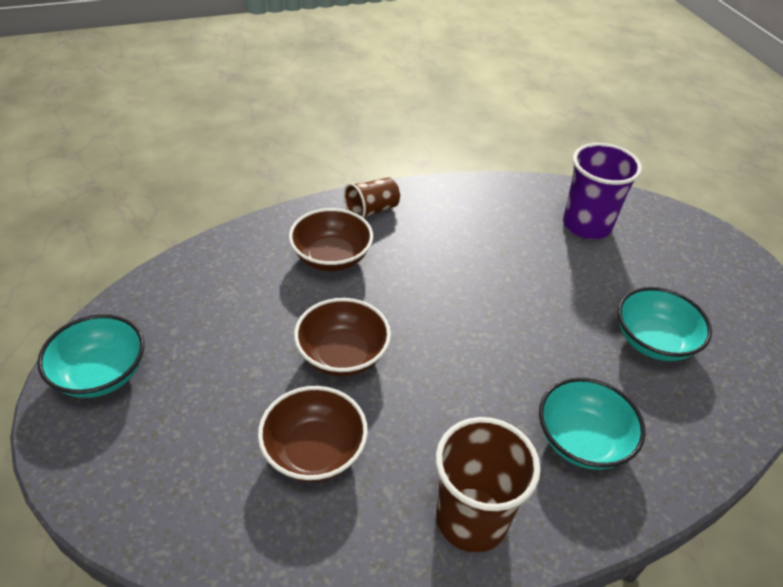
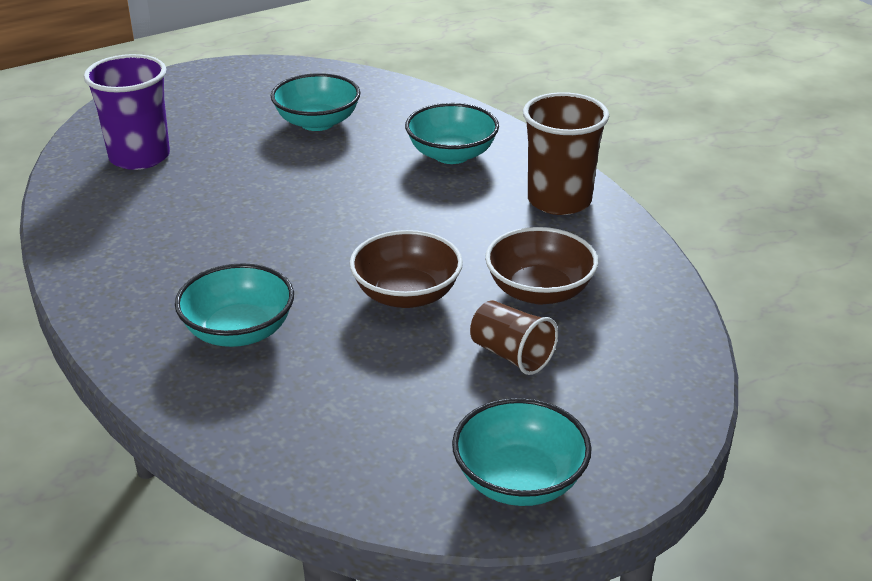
camera: 100 degrees left, 10 degrees down
brown bowl [289,208,373,271] -> turquoise bowl [175,263,294,347]
brown cup [344,177,400,218] -> brown cup moved to [470,300,558,375]

